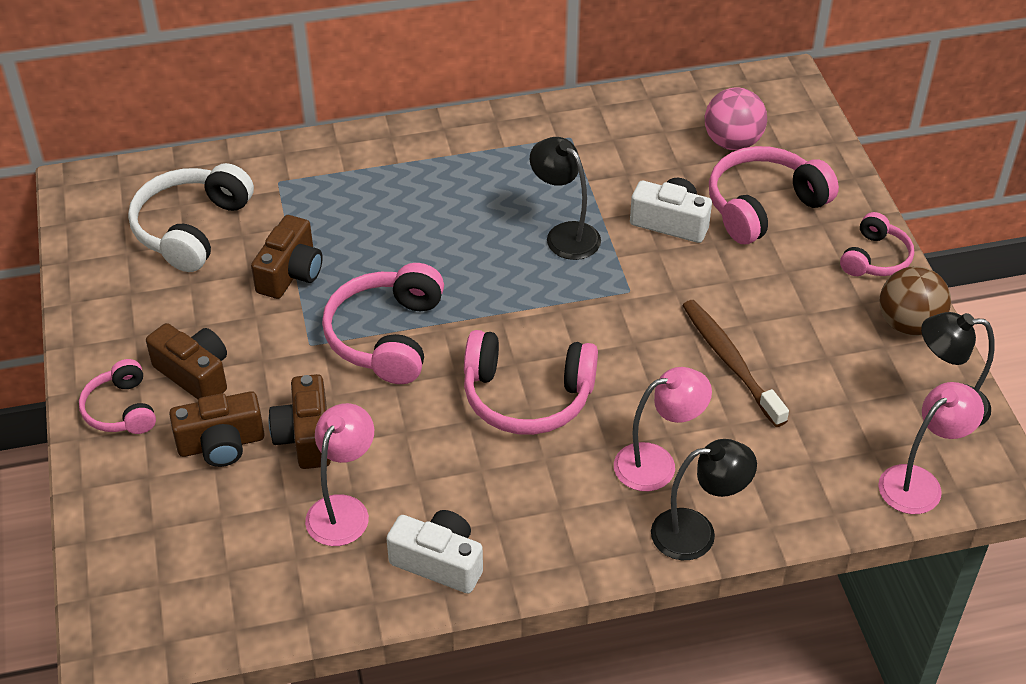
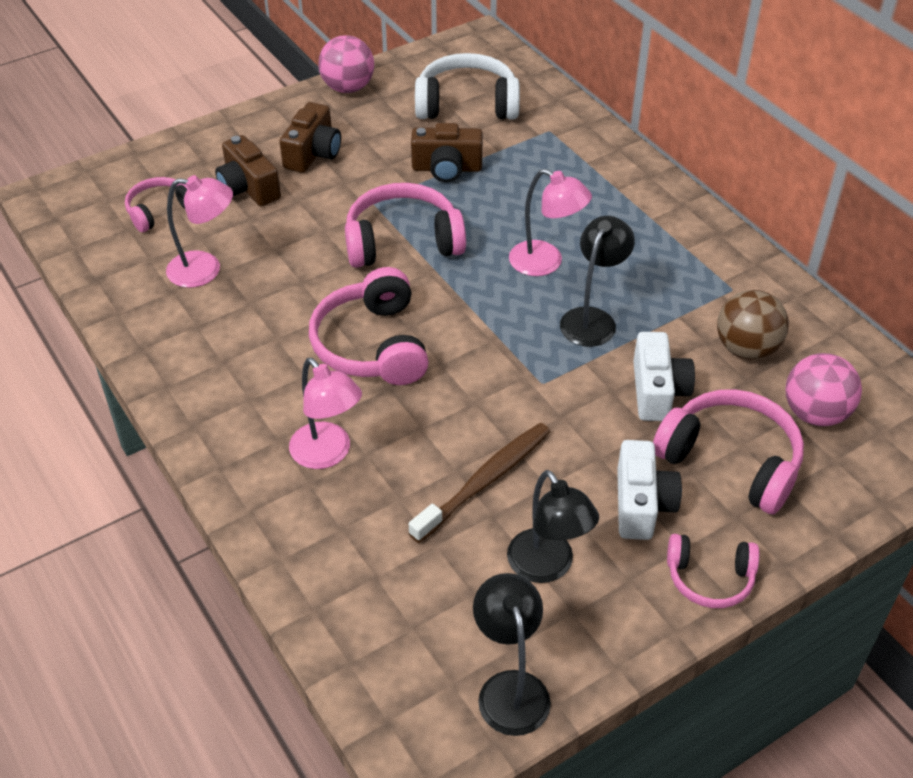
camera: 70 degrees right, 0 degrees up
pink headphones [79,359,156,434] -> pink headphones moved to [125,177,188,232]
brown camera [269,374,331,469] -> none
white camera [386,510,483,594] -> white camera moved to [617,440,682,540]
black lamp [651,439,757,560] -> black lamp moved to [507,470,599,583]
pink lamp [878,382,984,514] -> pink lamp moved to [509,169,592,276]
brown ball [880,266,951,336] -> brown ball moved to [717,290,789,360]
none -> pink ball [318,35,374,93]

